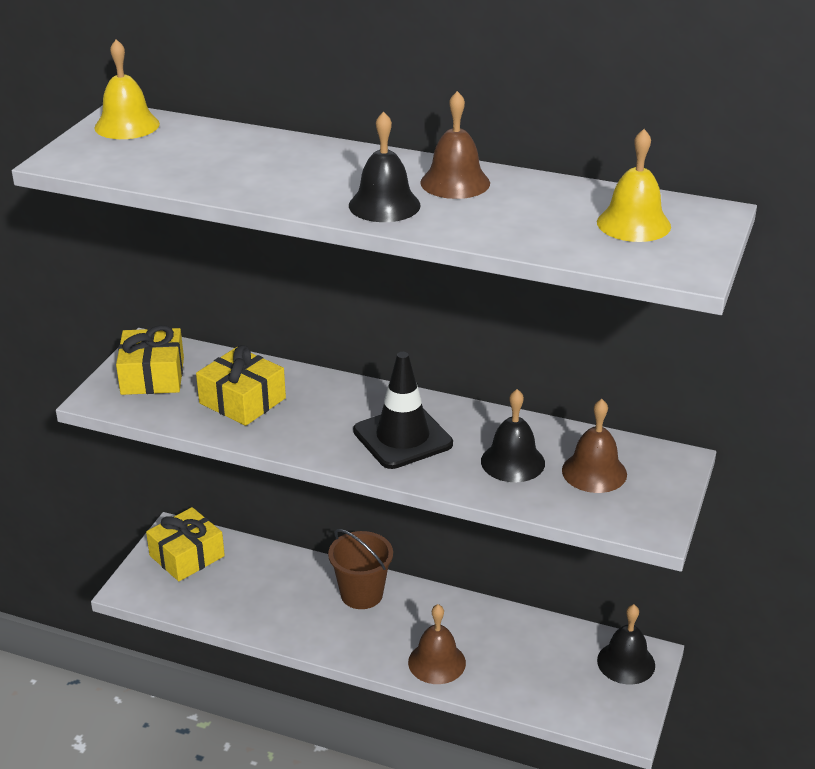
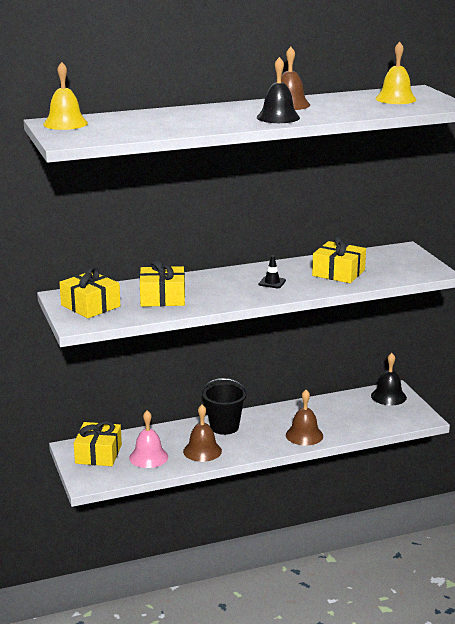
camera: 40 degrees left, 10 degrees down
brown bucket [328,529,393,609] -> black bucket [202,378,247,435]
black traffic cone [353,352,453,469] -> black traffic cone [259,255,286,288], size x0.46
black bell [481,389,545,482] -> yellow gift [312,236,366,283]
brown bell [562,399,627,493] -> brown bell moved to [183,405,222,462]
none -> pink bell [129,410,168,468]

